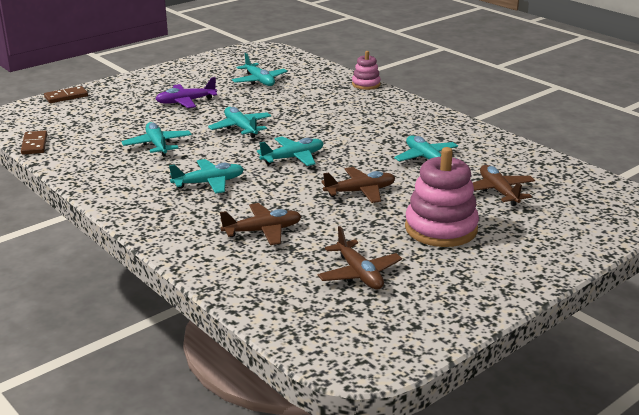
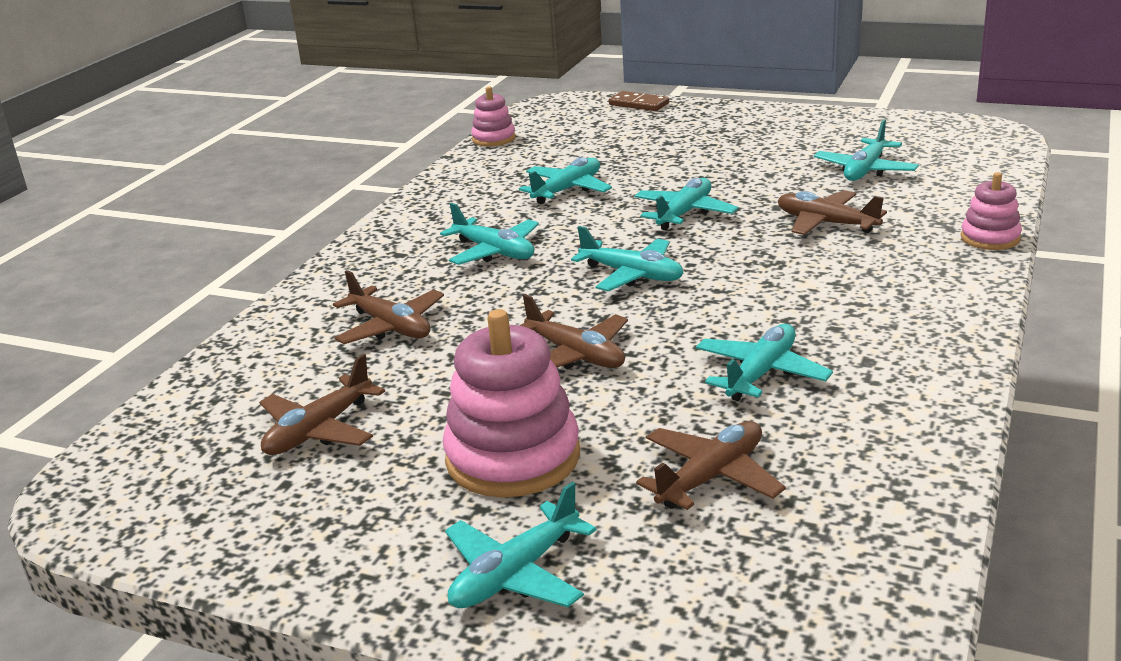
camera: 65 degrees right, 0 degrees up
brown domino [21,131,47,155] -> pink stacking toy [471,86,516,146]
purple plane [156,77,217,108] -> none
none -> turquoise plane [445,482,597,608]
none -> brown plane [778,190,887,235]

